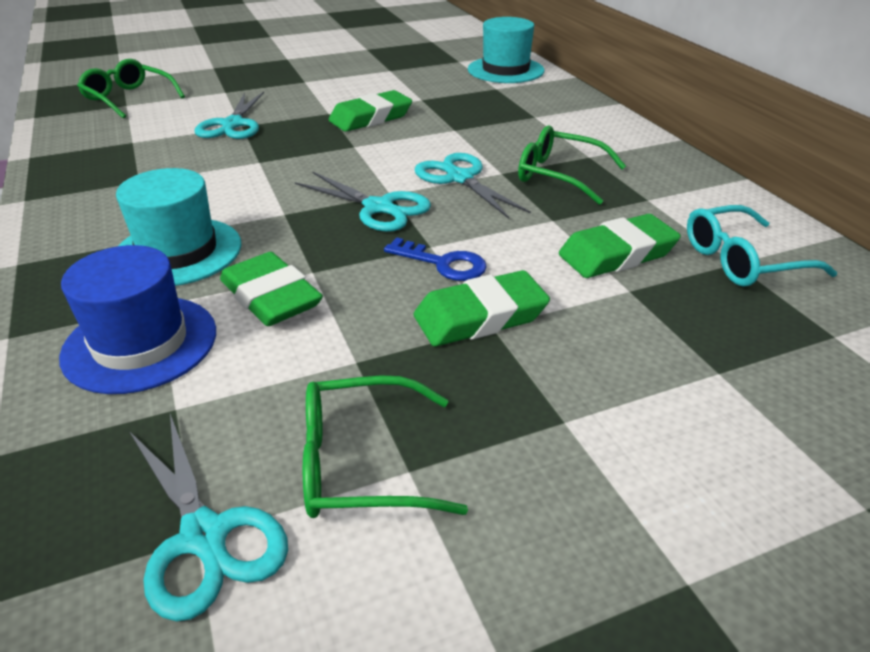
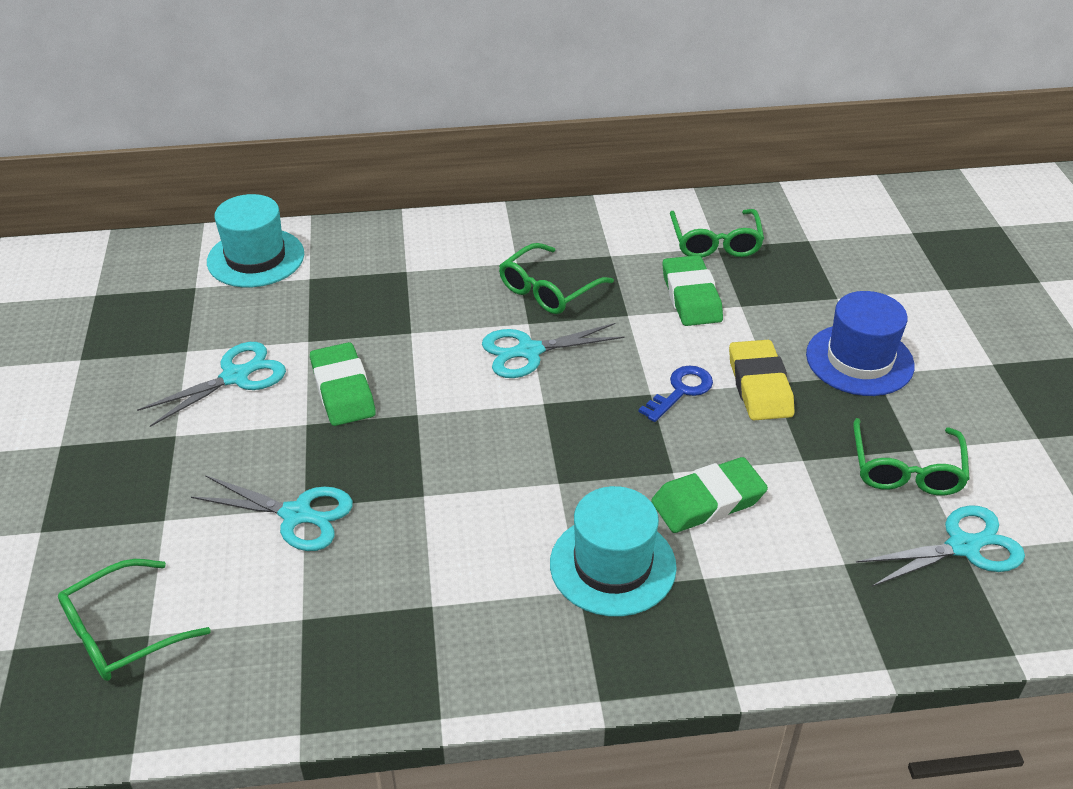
camera: 75 degrees left, 5 degrees up
blue hat [59,245,216,394] -> blue hat moved to [806,291,915,396]
turquoise scissors [295,171,431,232] -> turquoise scissors moved to [137,342,286,427]
green eraser [414,270,550,346] -> yellow eraser [729,340,794,420]
turquoise glasses [687,205,837,287] -> green glasses [670,209,764,258]

